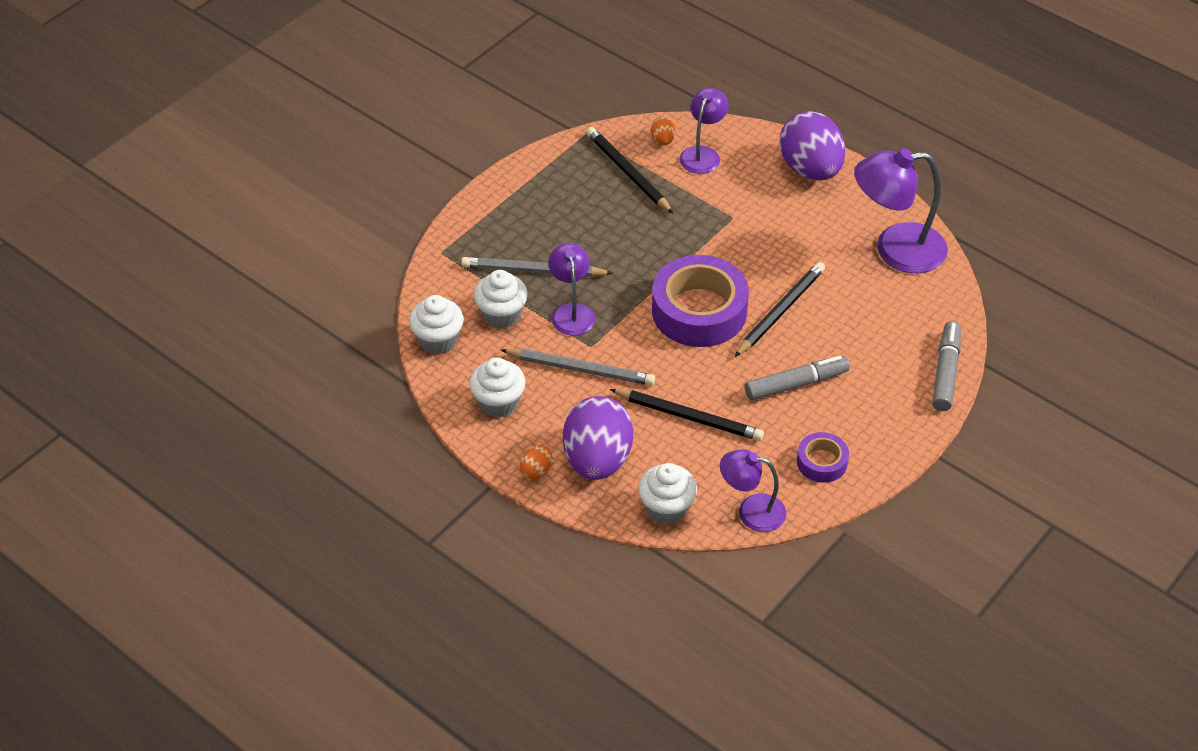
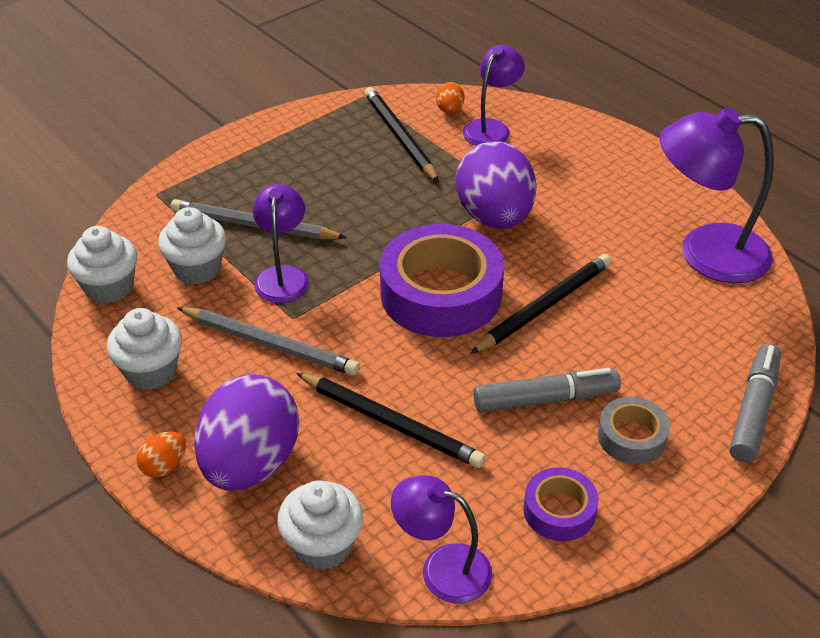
camera: 10 degrees right, 5 degrees down
purple egg [779,111,845,181] -> purple egg moved to [456,141,536,229]
none -> grey tape [598,397,670,464]

